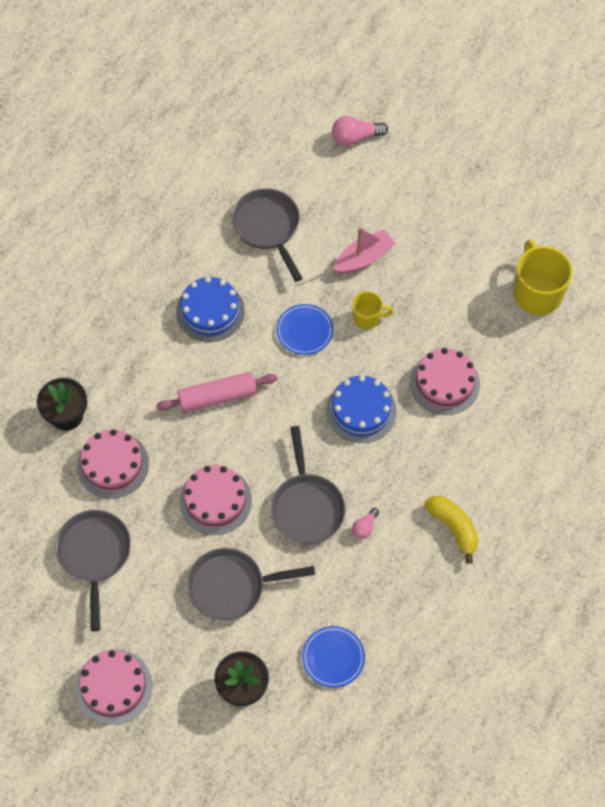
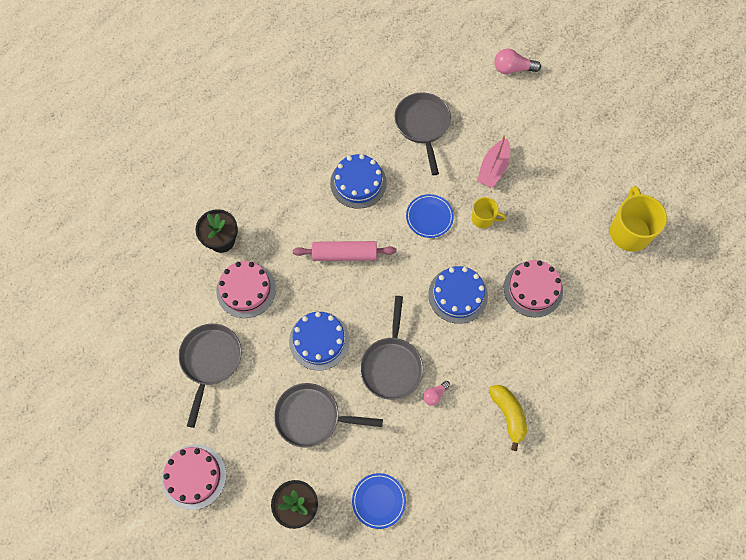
camera: 15 degrees right, 5 degrees up
pink cake [179,465,252,535] -> blue cake [289,312,350,370]
pink boat [333,227,396,274] -> pink boat turned 135 degrees clockwise [477,136,510,188]

